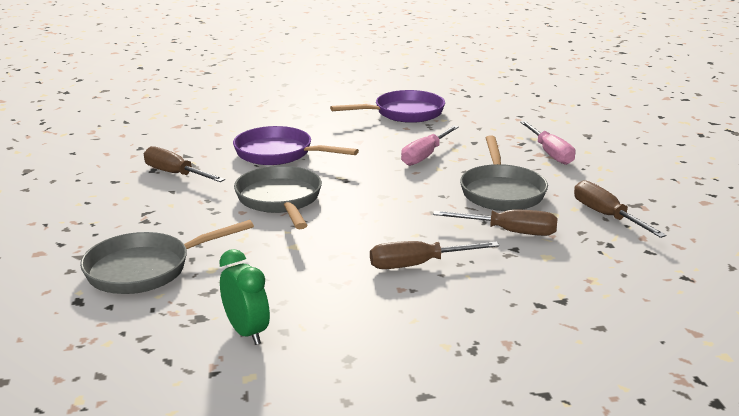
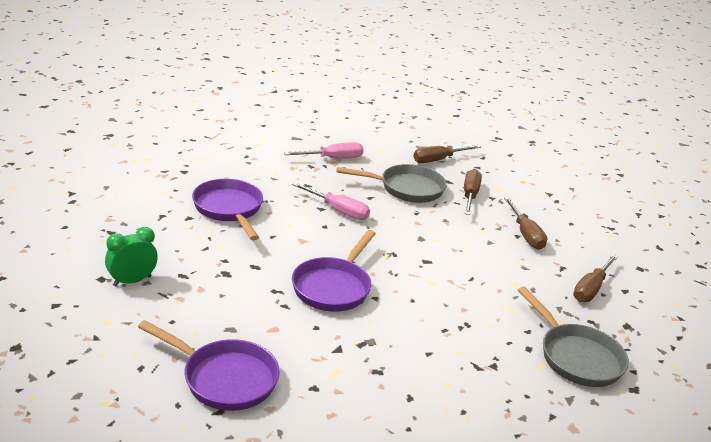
camera: 95 degrees left, 5 degrees up
brown screwdriver [144,146,225,182] -> brown screwdriver moved to [573,254,618,302]
green clock [219,249,270,345] -> green clock moved to [105,227,158,286]
grey pan [234,166,322,229] -> none
none -> purple pan [138,320,280,411]

